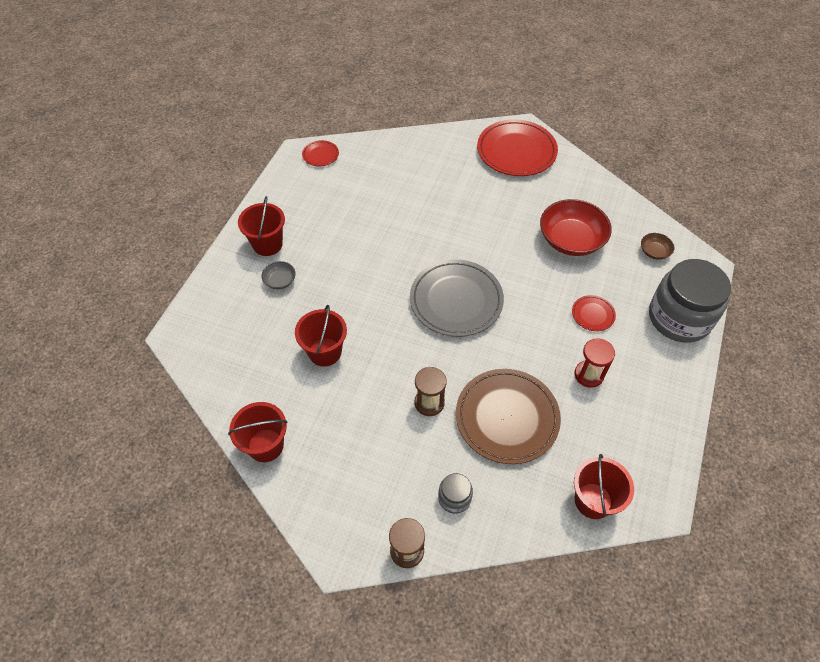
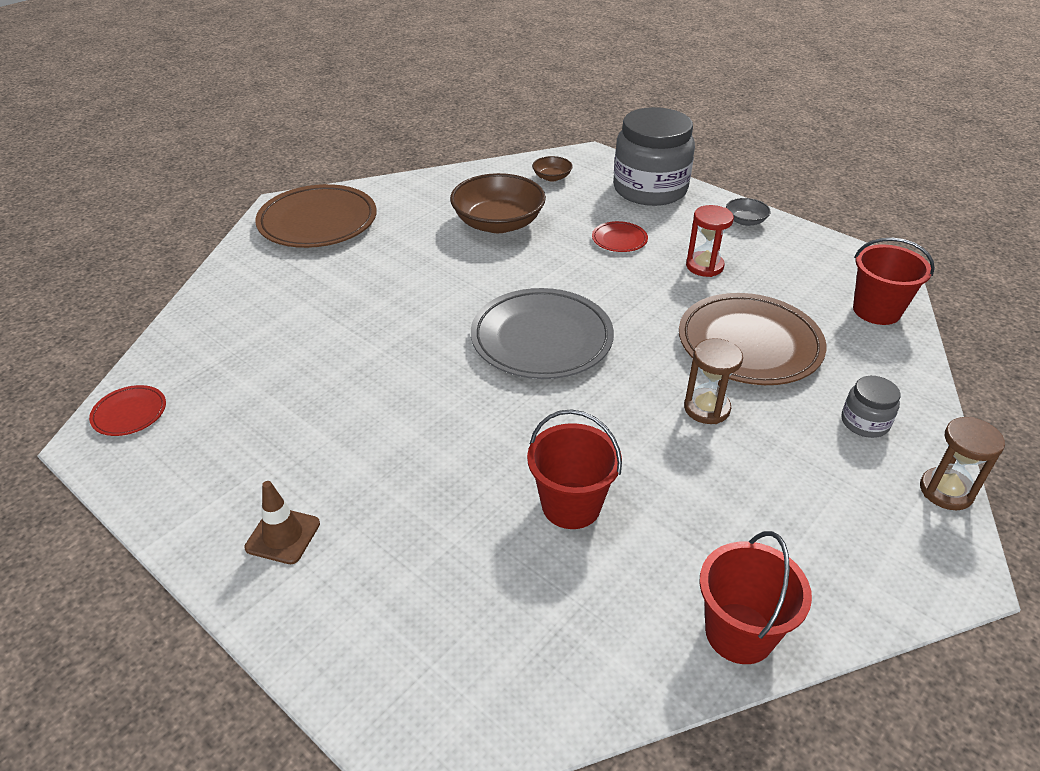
camera: 70 degrees left, 15 degrees down
red bucket [238,196,285,256] -> brown traffic cone [244,481,320,564]
grey bowl [261,261,295,289] -> grey bowl moved to [726,198,771,226]
red plate [477,119,558,176] -> brown plate [255,184,377,248]
red bowl [540,199,612,256] -> brown bowl [450,173,546,233]

